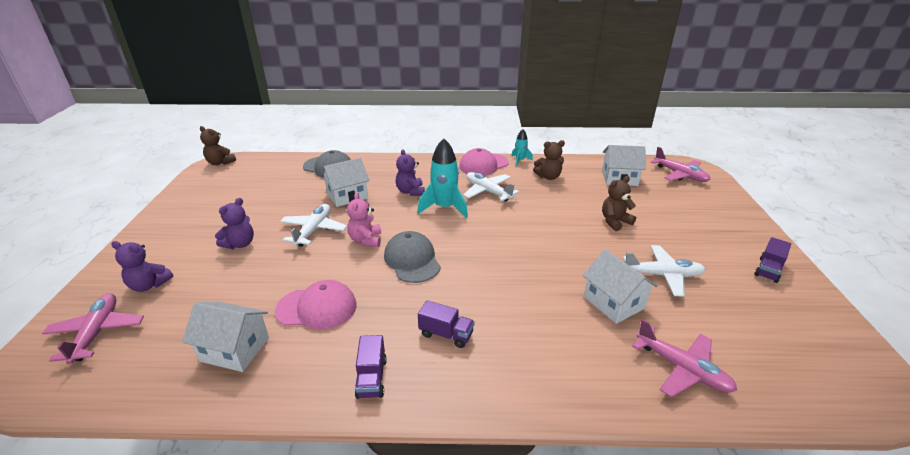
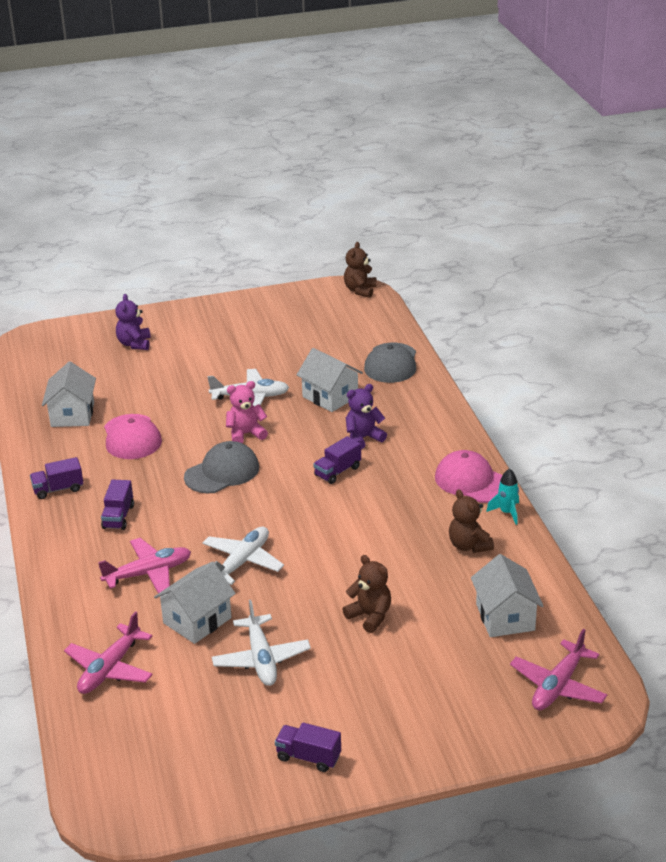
camera: 75 degrees right, 0 degrees up
pink plane [42,293,144,364] -> pink plane moved to [98,538,191,593]
purple teddy bear [215,198,254,249] -> none
turquoise rocket [417,138,468,218] -> purple truck [313,436,361,484]
white plane [463,172,519,202] -> white plane moved to [202,526,284,585]

